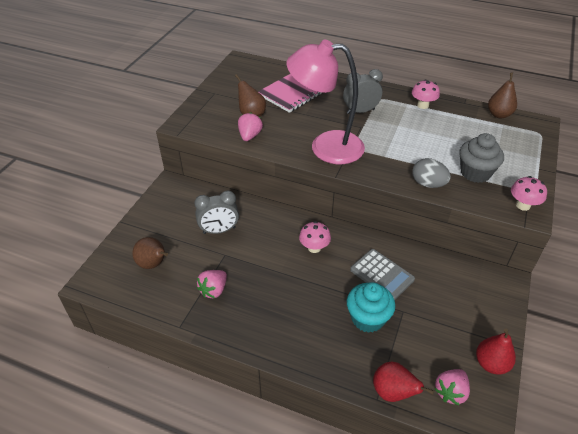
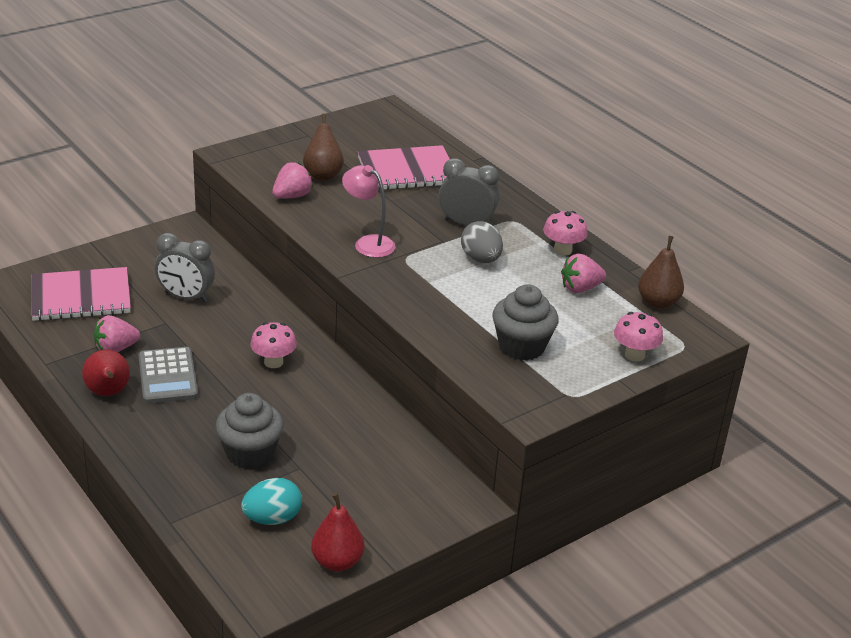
camera: 30 degrees right, 10 degrees down
brown pear [132,237,168,269] -> pink notebook [31,267,131,321]
pink lamp [287,39,365,164] -> pink lamp [342,165,395,258], size x0.51
turquoise cupcake [347,282,396,333] -> grey cupcake [215,393,283,469]
grey calculator [350,249,415,300] -> grey calculator moved to [138,347,198,404]
red pear [373,361,434,402] -> red pear moved to [82,350,130,396]
grey egg [412,158,451,188] -> grey egg moved to [461,221,503,263]
pink strawberry [435,369,470,405] -> pink strawberry moved to [561,254,606,293]
pink mushroom [511,176,547,211] -> pink mushroom moved to [614,312,663,361]
none -> turquoise egg [241,478,302,525]

